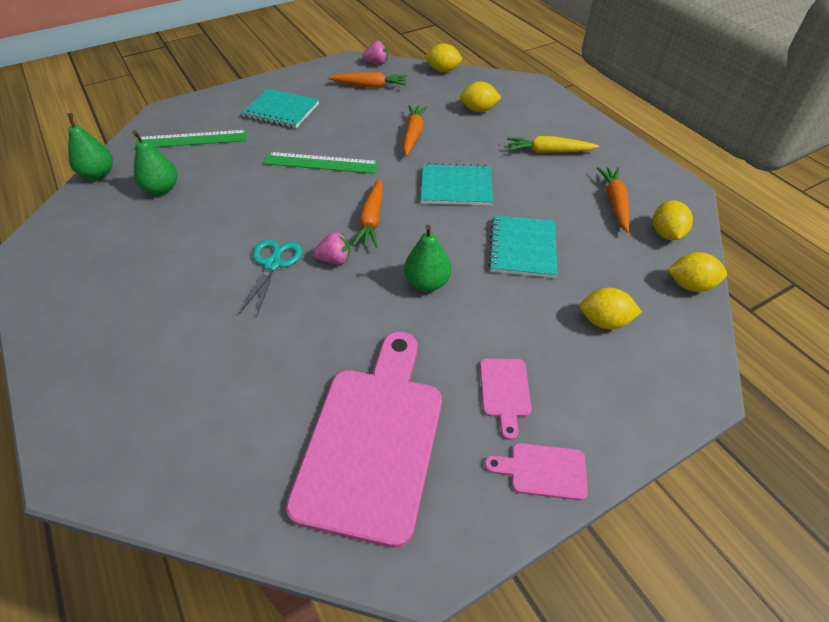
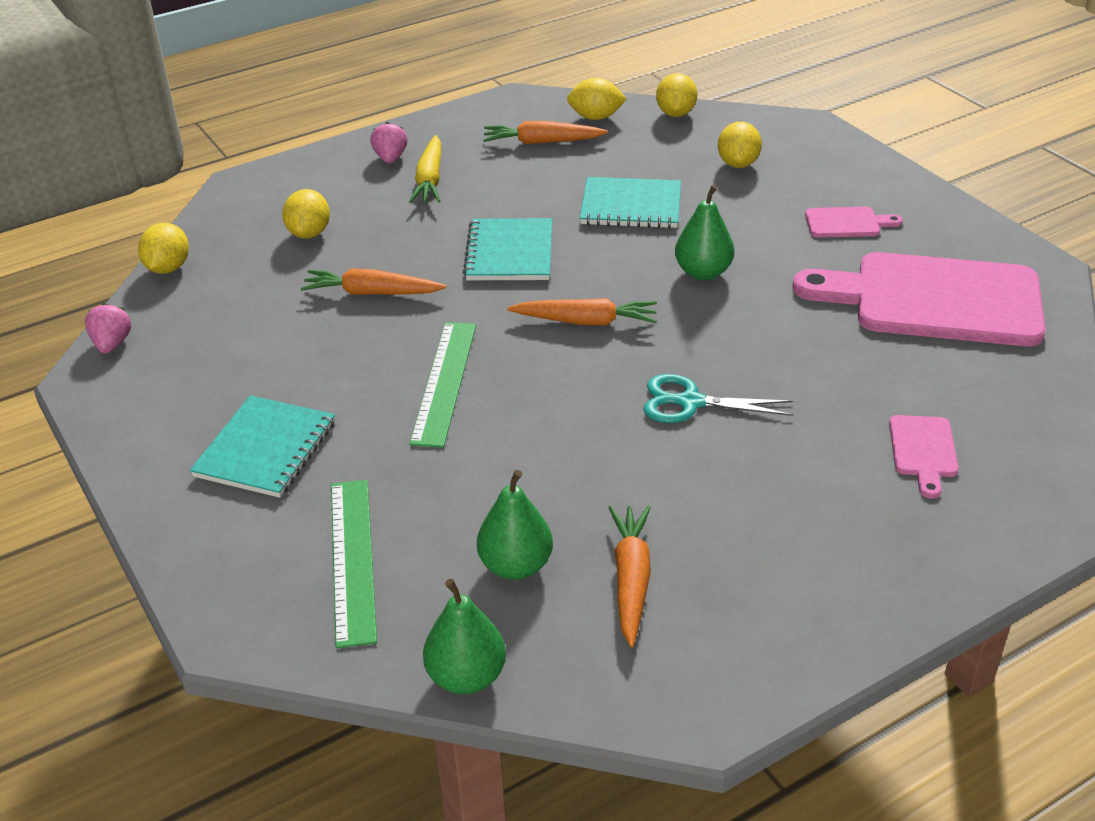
camera: 90 degrees left, 10 degrees down
pink strawberry [313,232,350,264] -> pink strawberry moved to [370,122,407,163]
orange carrot [328,72,407,88] -> orange carrot moved to [608,506,651,647]
pink cutting board [485,443,588,501] -> pink cutting board moved to [889,415,959,498]

